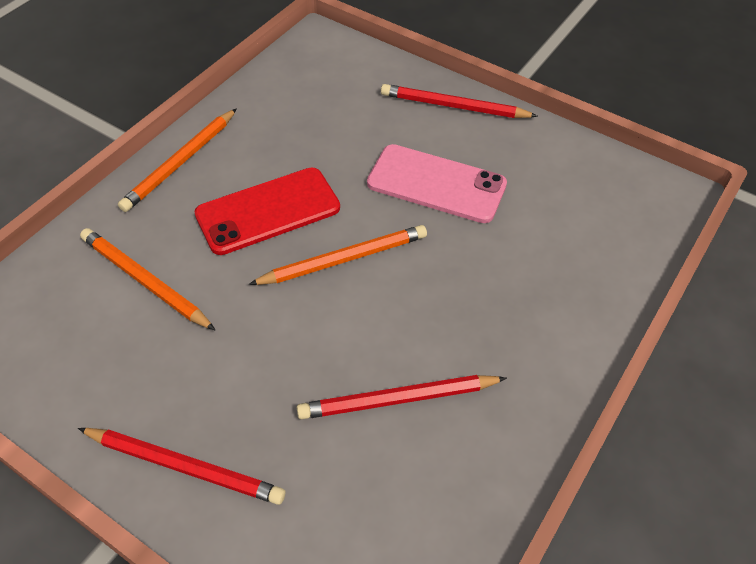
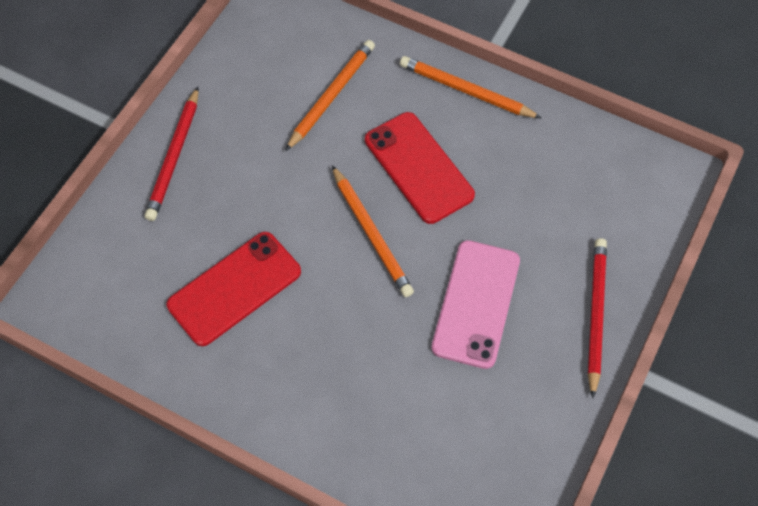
camera: 85 degrees right, 10 degrees up
red pencil [297,375,507,420] -> red phone [167,232,301,346]

